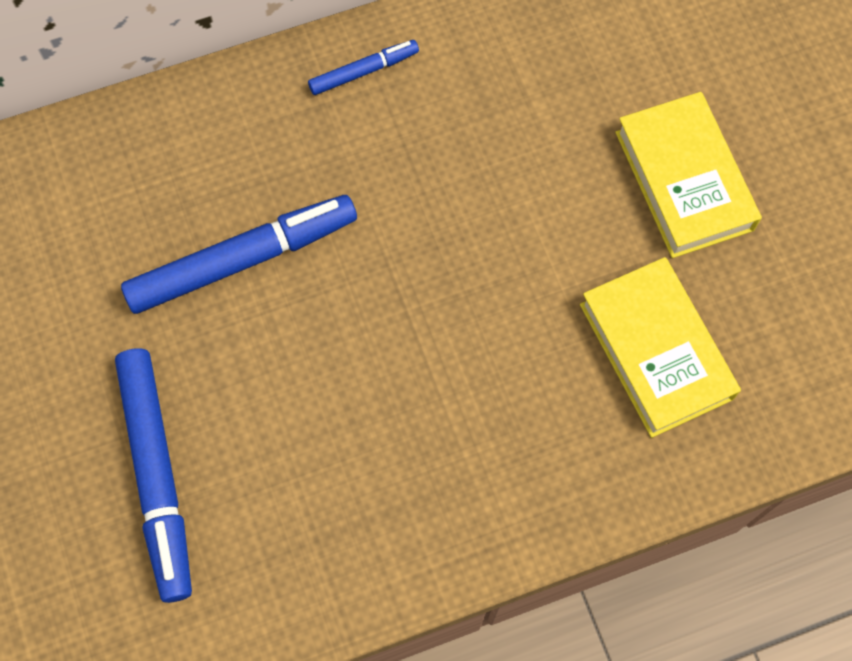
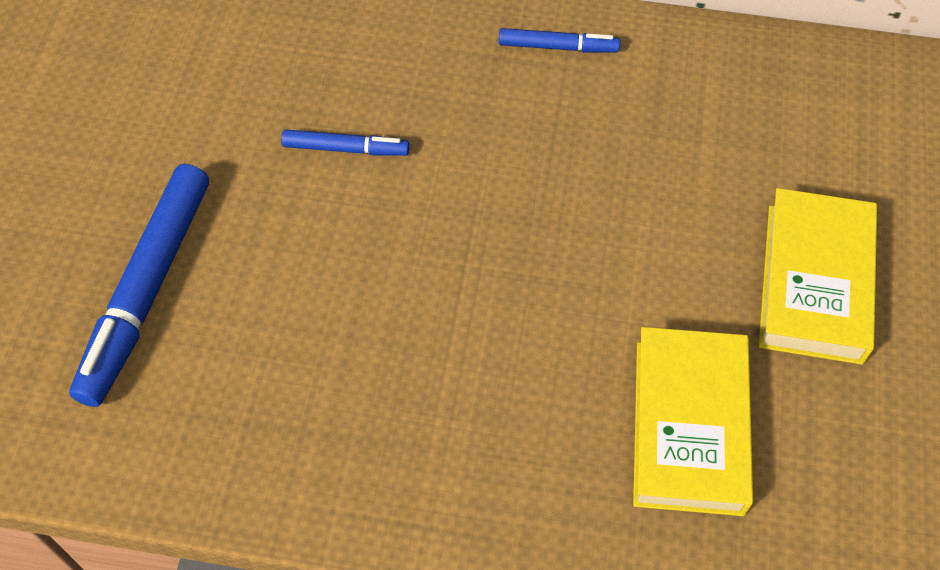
camera: 30 degrees right, 10 degrees down
blue marker [121,195,357,314] -> blue marker [281,129,410,156], size x0.51

